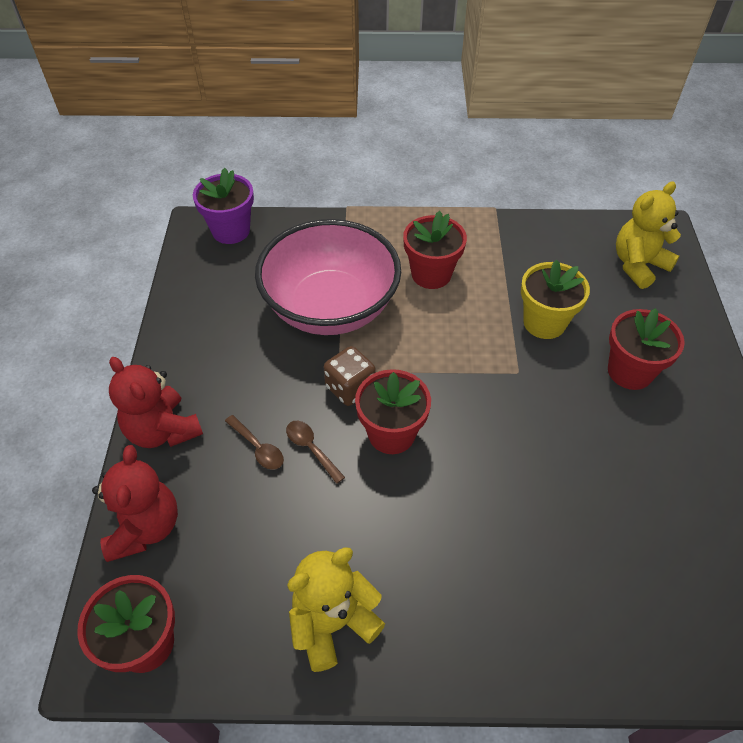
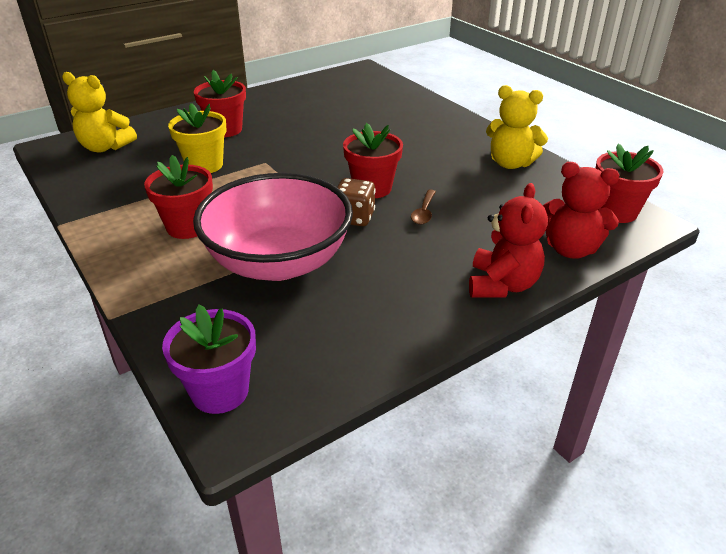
camera: 125 degrees left, 15 degrees down
red teddy bear [92,445,178,562] -> red teddy bear turned 120 degrees counterclockwise [543,162,619,259]
brown spoon [225,415,284,470] -> none

